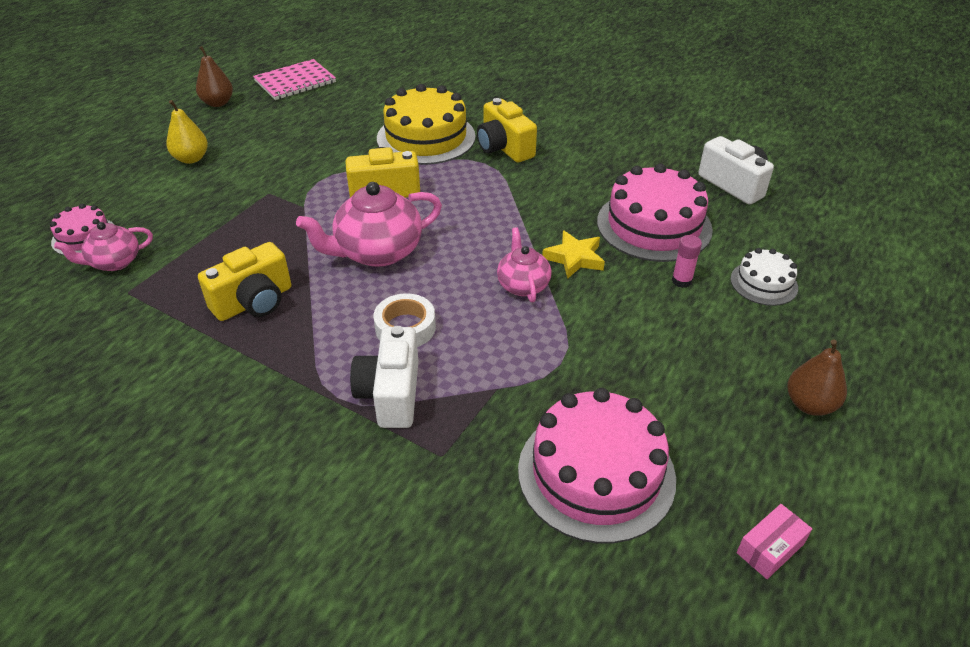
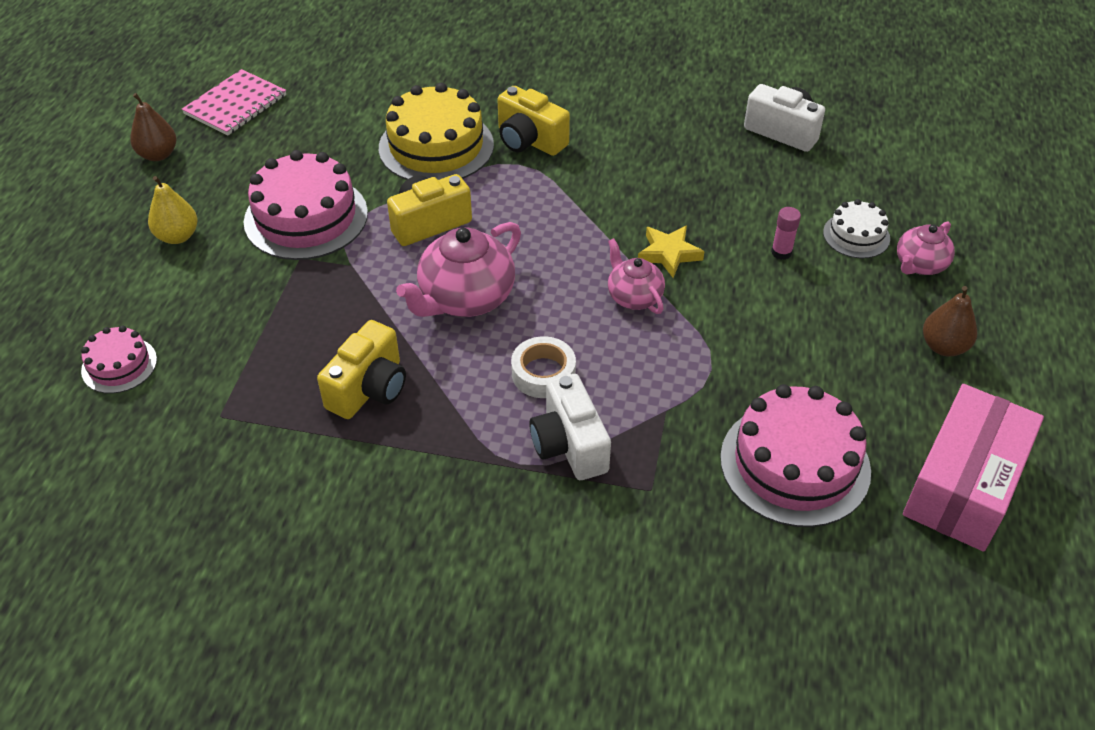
camera: 20 degrees left, 5 degrees up
pink teapot [54,222,153,271] -> pink teapot moved to [897,221,955,275]
pink cake [597,163,713,262] -> pink cake moved to [244,150,368,260]
pink box [737,504,812,579] -> pink box [903,384,1044,552], size x2.47

